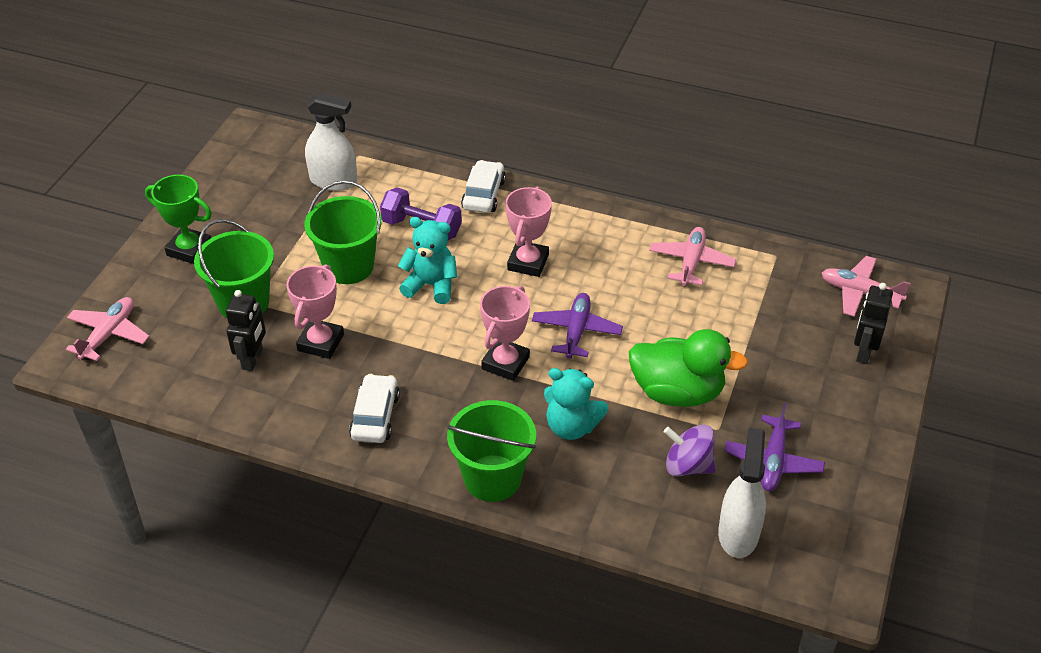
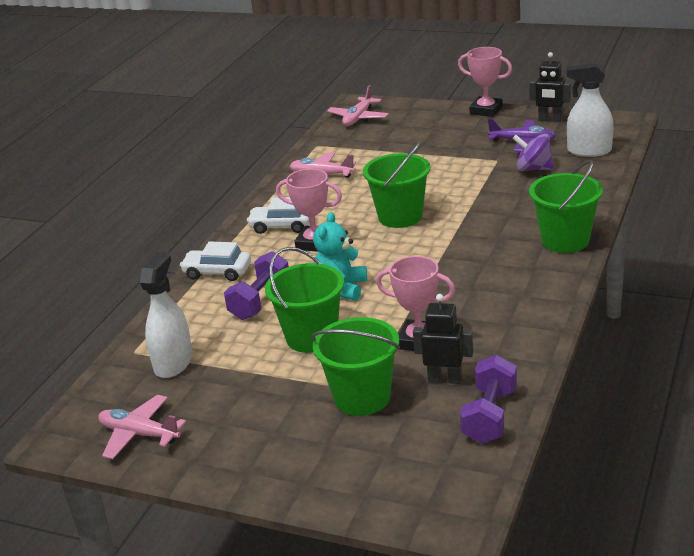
camera: 85 degrees left, 15 degrees down
pink plane [66,297,150,361] -> pink plane moved to [98,395,186,459]
green trophy [145,175,212,264] -> none
white car [349,374,400,443] -> white car moved to [247,197,310,234]
pink trophy [480,286,530,381] -> pink trophy moved to [458,47,512,117]
purple plane [532,293,623,359] -> green bucket [363,141,430,228]
turquoise teddy bear [544,368,608,440] -> none
green duck [629,329,748,407] -> none
purple spinning top [664,424,716,477] -> purple spinning top turned 90 degrees clockwise [512,134,554,171]
black robot [854,283,893,364] -> black robot moved to [529,52,571,122]
none -> purple dumbbell [460,355,517,444]

